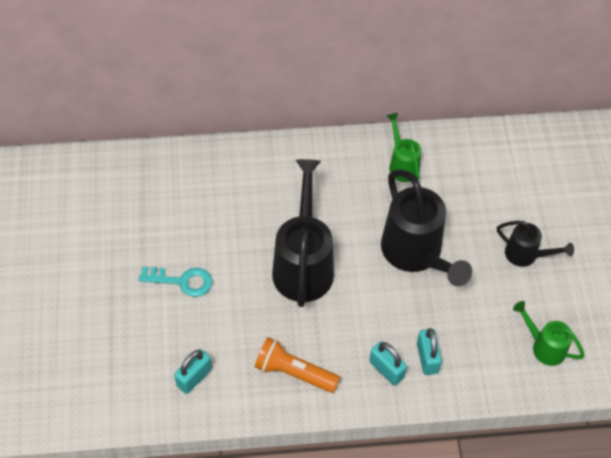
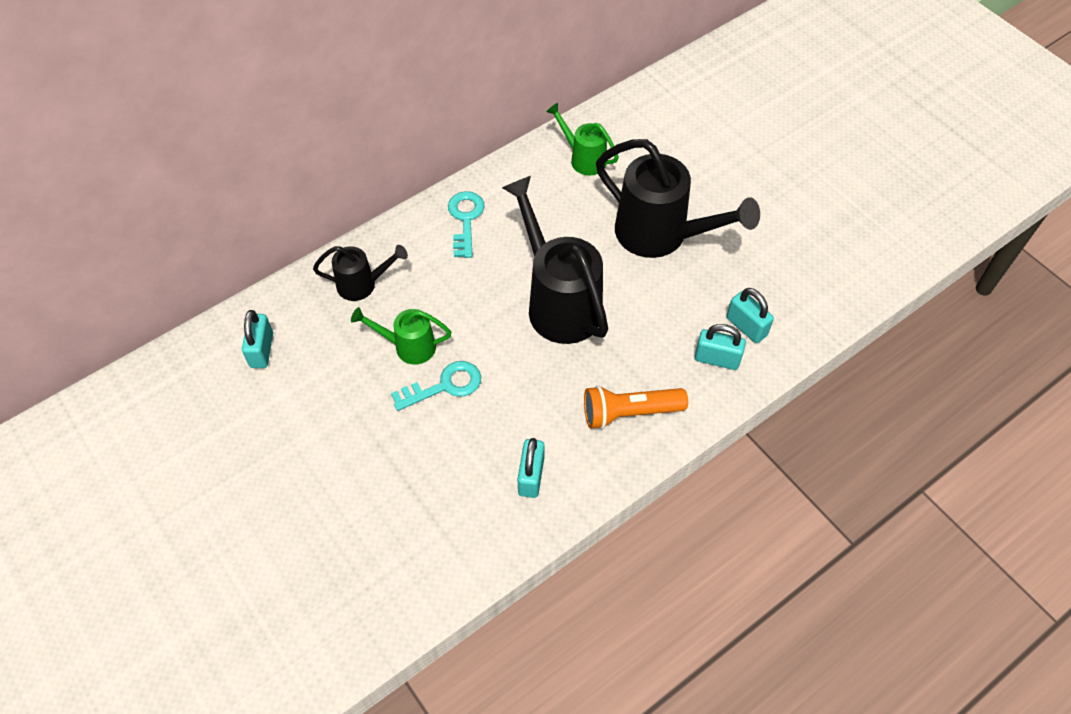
camera: 30 degrees left, 0 degrees up
black watering can [497,221,574,267] -> black watering can moved to [313,245,408,301]
green watering can [513,301,585,366] -> green watering can moved to [351,307,452,365]
none -> turquoise padlock [242,310,273,368]
none -> turquoise key [448,191,485,258]

